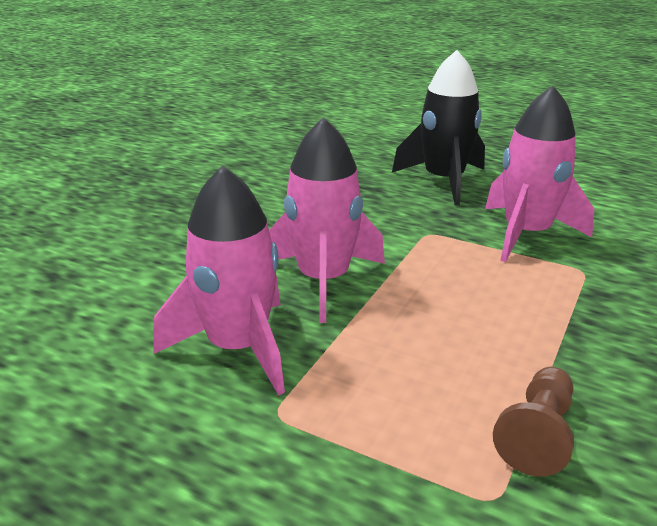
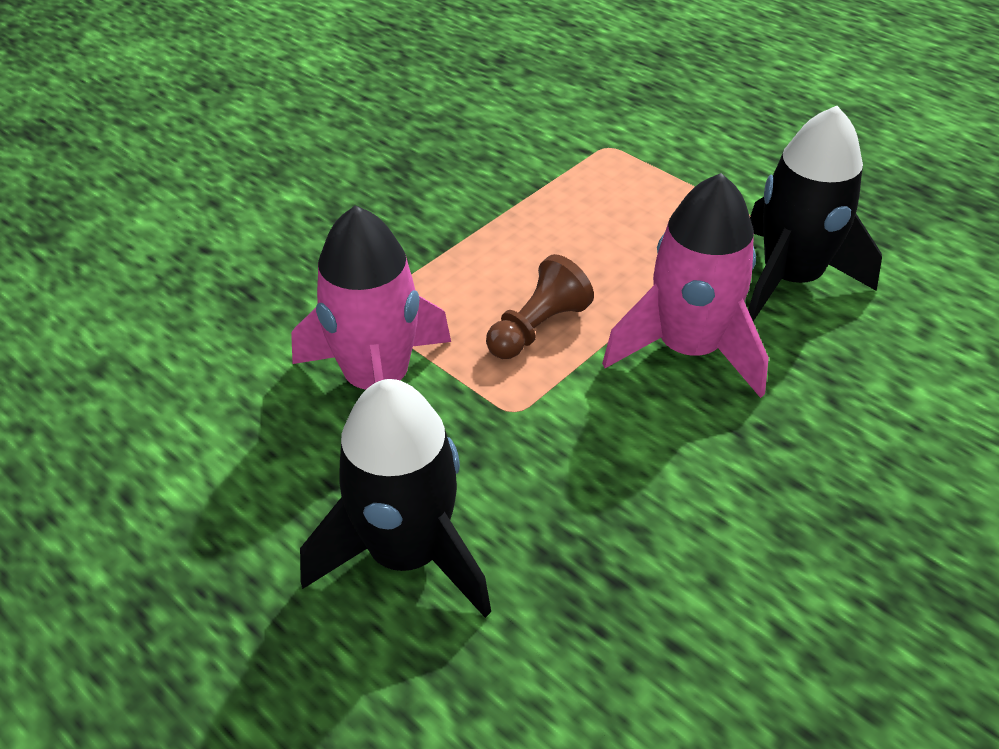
camera: 165 degrees left, 15 degrees up
pink rocket [154,166,285,396] -> black rocket [748,106,882,321]
brown pawn [493,367,574,477] -> brown pawn moved to [486,254,594,359]

